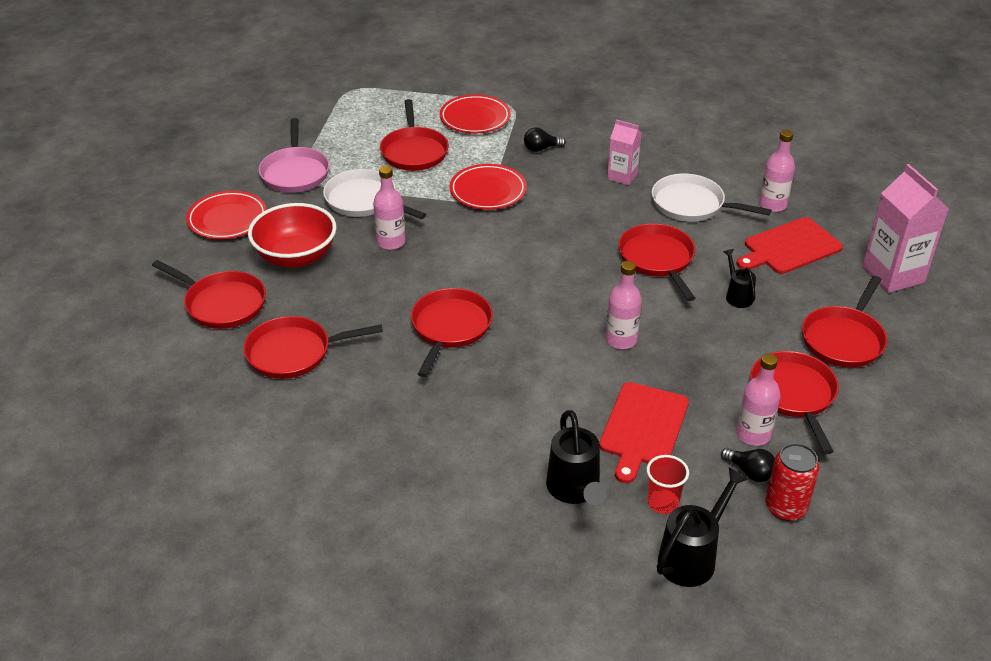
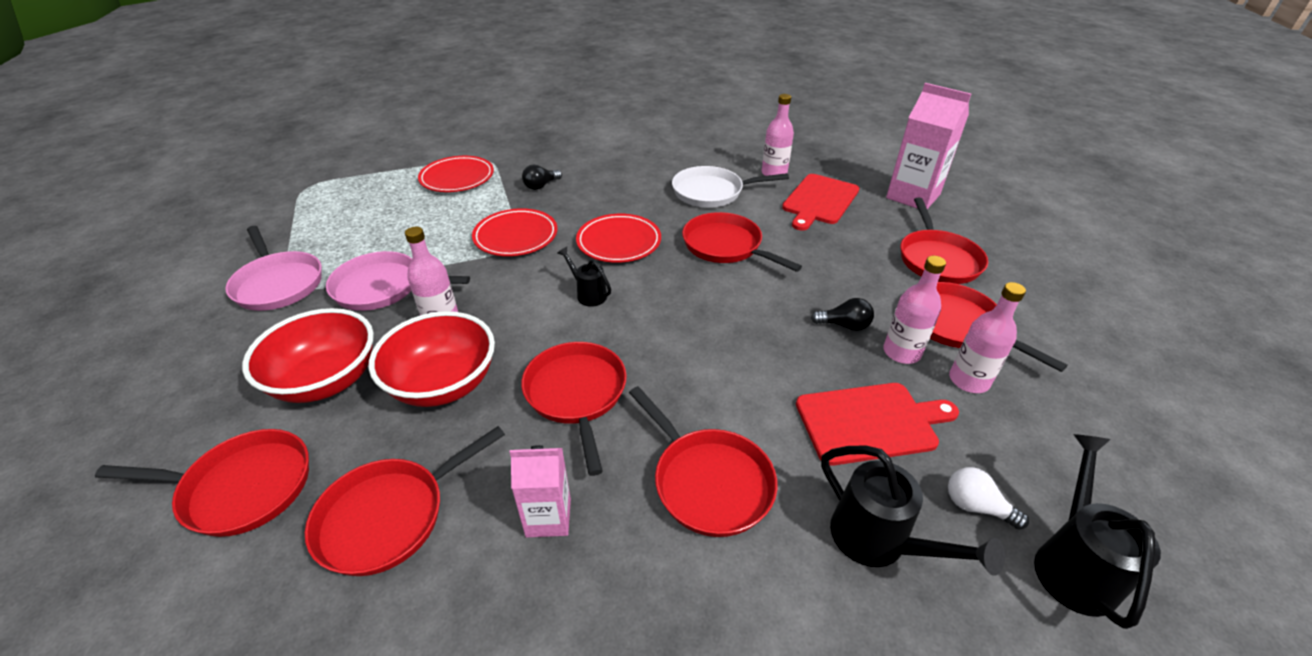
camera: 30 degrees left, 0 degrees up
red plate [186,191,267,239] -> red plate moved to [576,214,661,263]
white pan [323,169,426,219] -> pink pan [326,251,470,311]
red pan [380,99,449,171] -> red pan moved to [629,386,778,537]
red cutting board [599,382,689,483] -> red cutting board turned 90 degrees counterclockwise [796,383,959,466]
pink bottle [606,261,642,349] -> pink bottle moved to [883,256,946,364]
pink carton [607,119,642,186] -> pink carton moved to [510,445,571,538]
red cup [646,455,689,514] -> white light bulb [948,467,1029,530]
black light bulb [721,448,775,482] -> black light bulb moved to [811,298,874,331]
black watering can [724,249,756,308] -> black watering can moved to [558,247,611,307]
red can [765,443,820,521] -> none
none -> red bowl [369,311,495,407]

